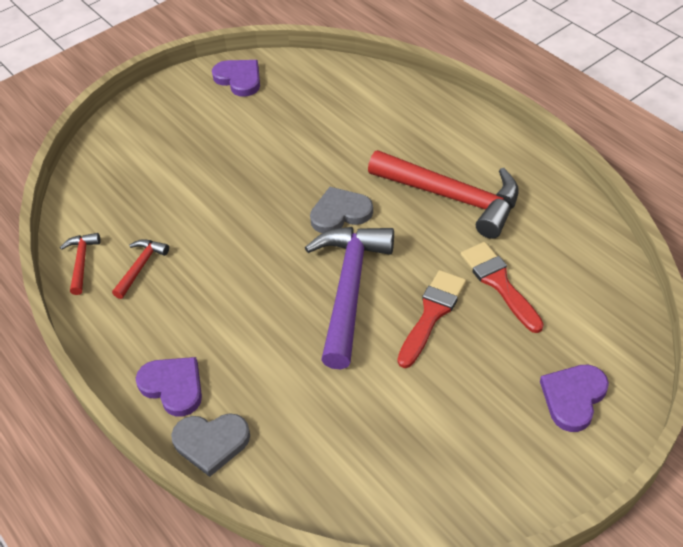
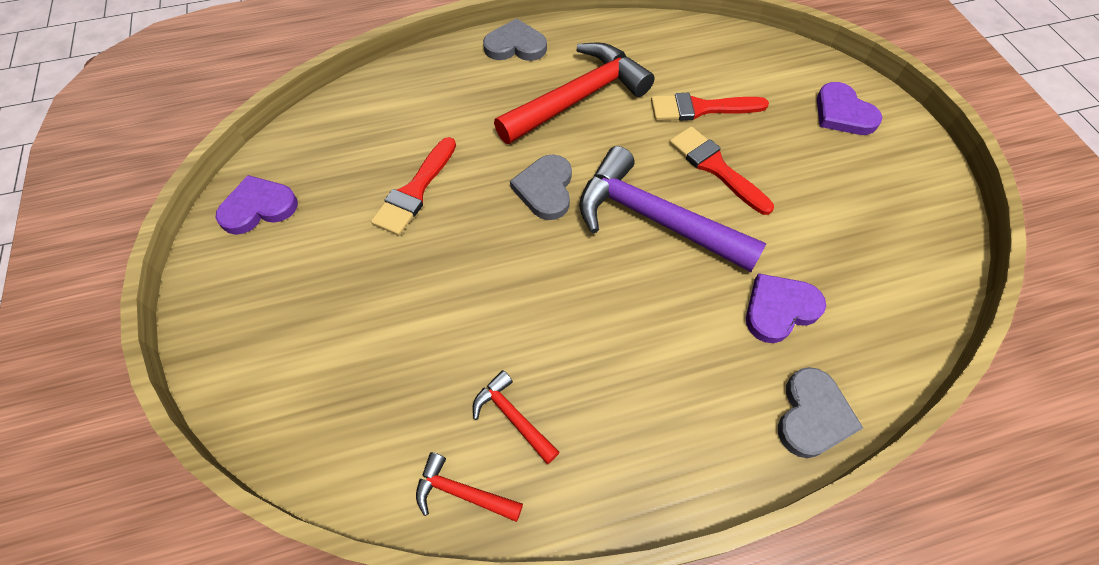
camera: 70 degrees left, 10 degrees up
purple heart [136,357,202,417] -> purple heart moved to [746,273,826,343]
none -> red brush [371,137,456,235]
none -> grey heart [483,18,547,61]

